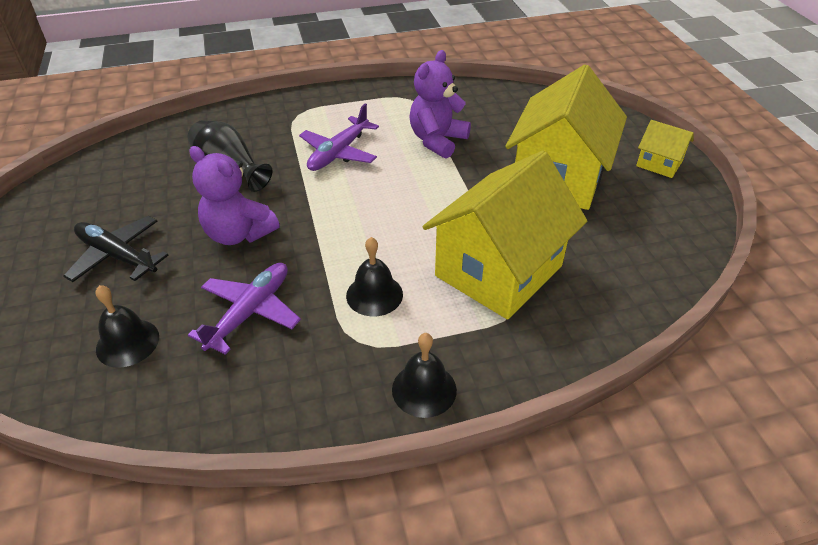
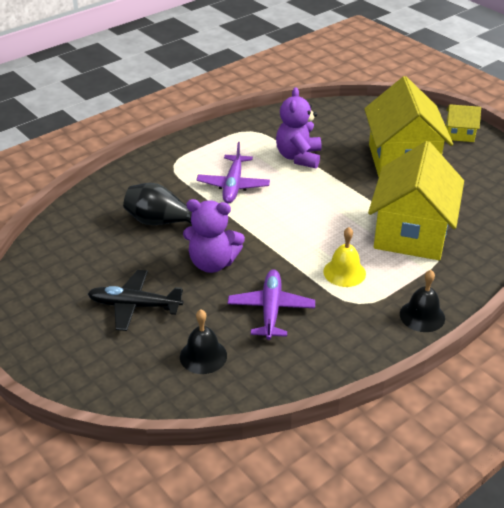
camera: 25 degrees left, 5 degrees down
black bell [346,237,403,317] -> yellow bell [323,227,366,287]

